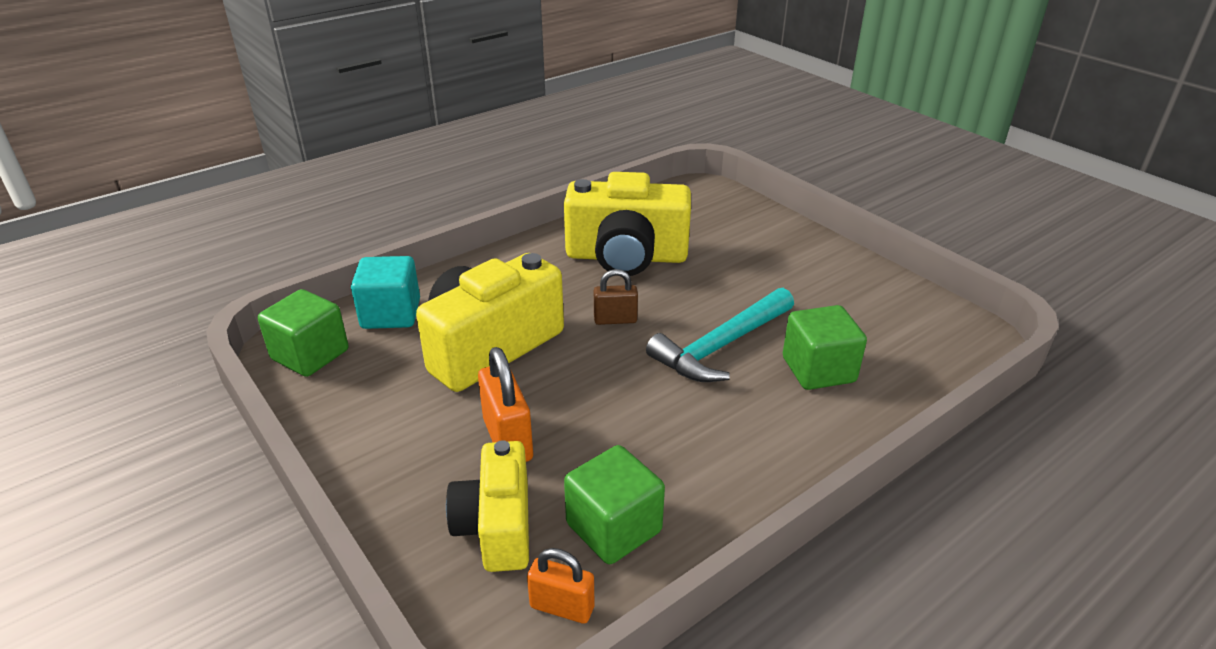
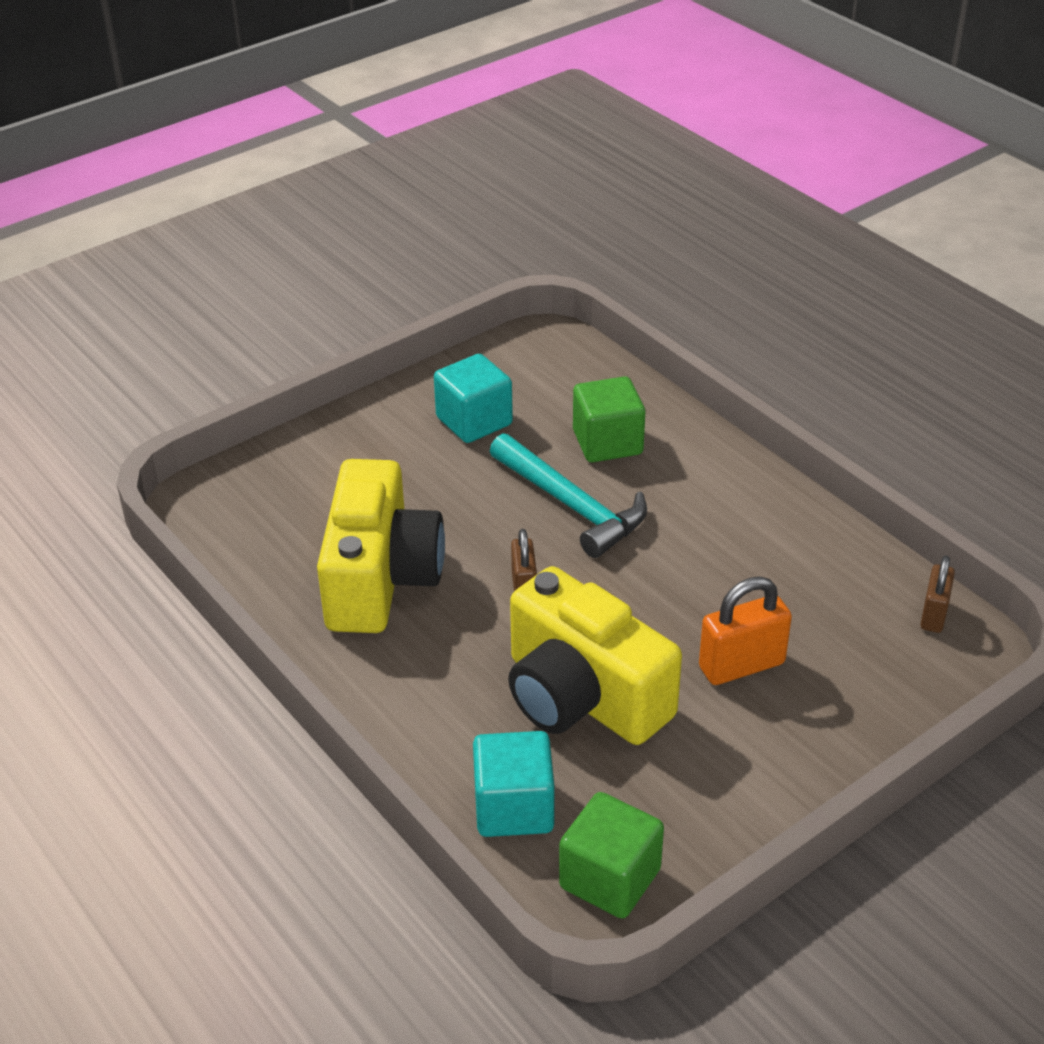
camera: 90 degrees left, 5 degrees up
yellow camera [446,440,529,572] -> none
orange padlock [527,548,595,624] -> brown padlock [920,555,955,633]
green cube [564,445,665,564] -> none
none -> turquoise cube [434,354,513,443]

